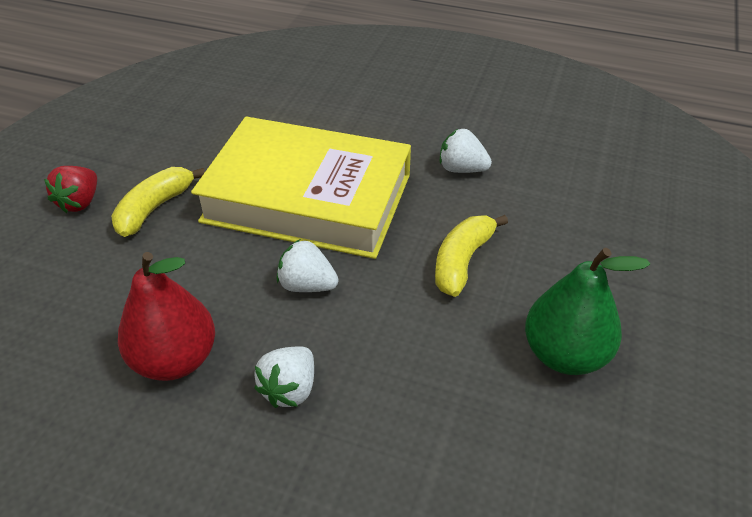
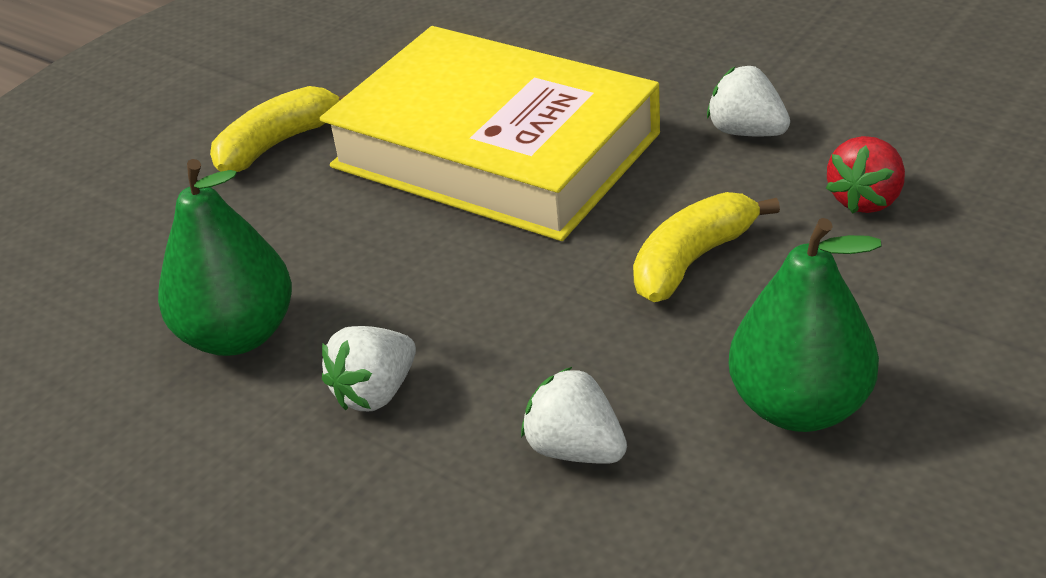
camera: 20 degrees right, 5 degrees down
red strawberry [44,166,97,213] -> red strawberry moved to [826,136,905,214]
red pear [118,252,215,381] -> green pear [158,159,292,356]
white strawberry [277,239,338,292] -> white strawberry moved to [521,367,627,464]

